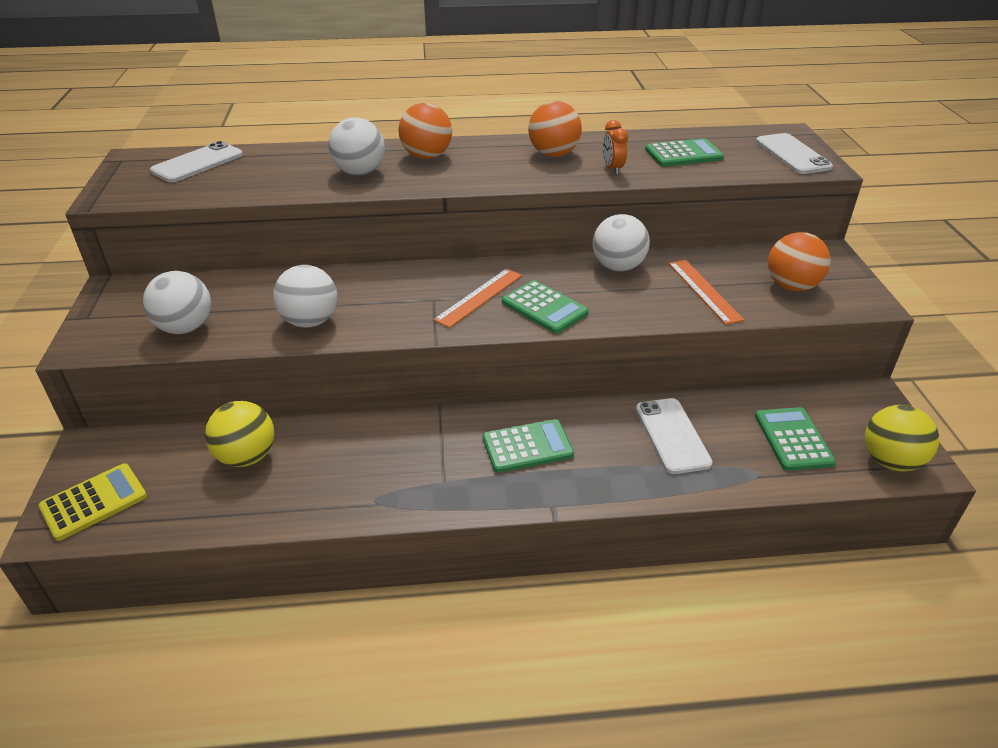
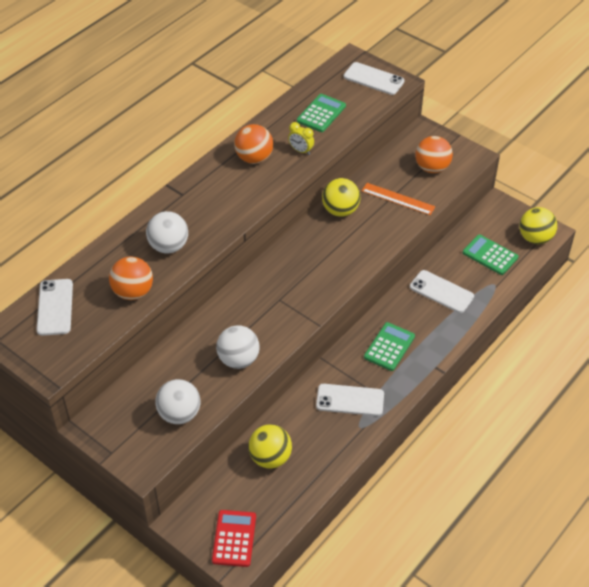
camera: 45 degrees left, 10 degrees up
yellow calculator [38,463,147,541] -> red calculator [212,510,256,567]
orange ball [398,103,452,159] -> orange ball moved to [109,257,153,300]
orange ruler [433,269,522,328] -> none
green calculator [502,280,589,334] -> none
white ball [593,214,650,271] -> yellow ball [322,178,360,217]
orange clock [603,120,628,175] -> yellow clock [288,122,314,155]
none -> white phone [316,384,384,416]

